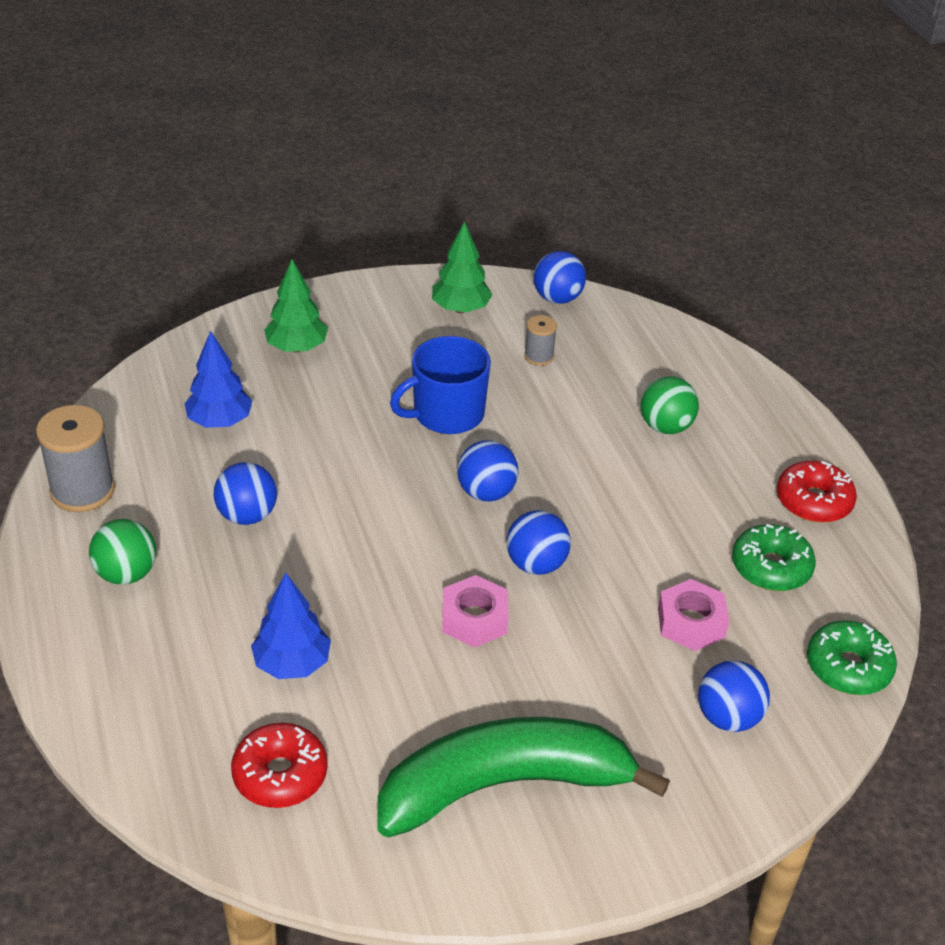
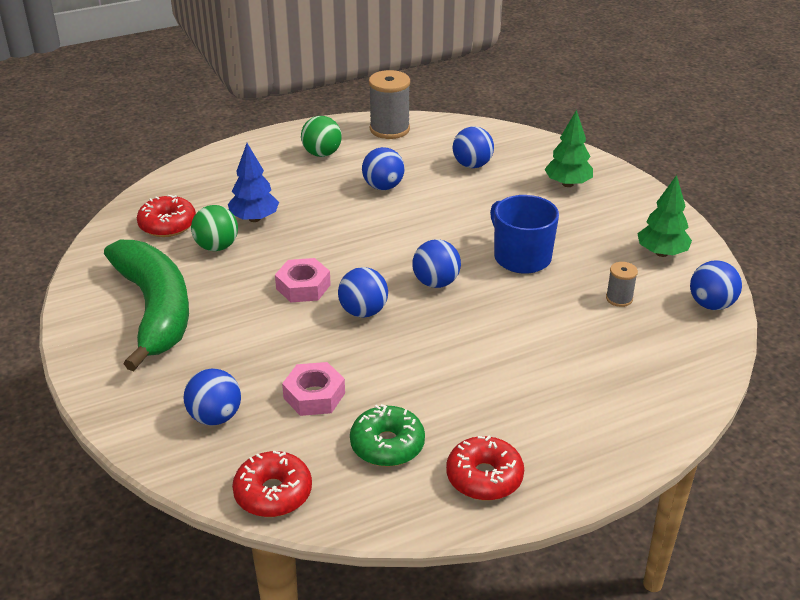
camera: 85 degrees right, 5 degrees down
blue tree [184,331,252,428] -> blue ball [453,126,494,168]
green ball [641,376,699,434] -> green ball moved to [191,205,238,251]
green donut [807,620,897,695] -> red donut [232,451,312,517]

